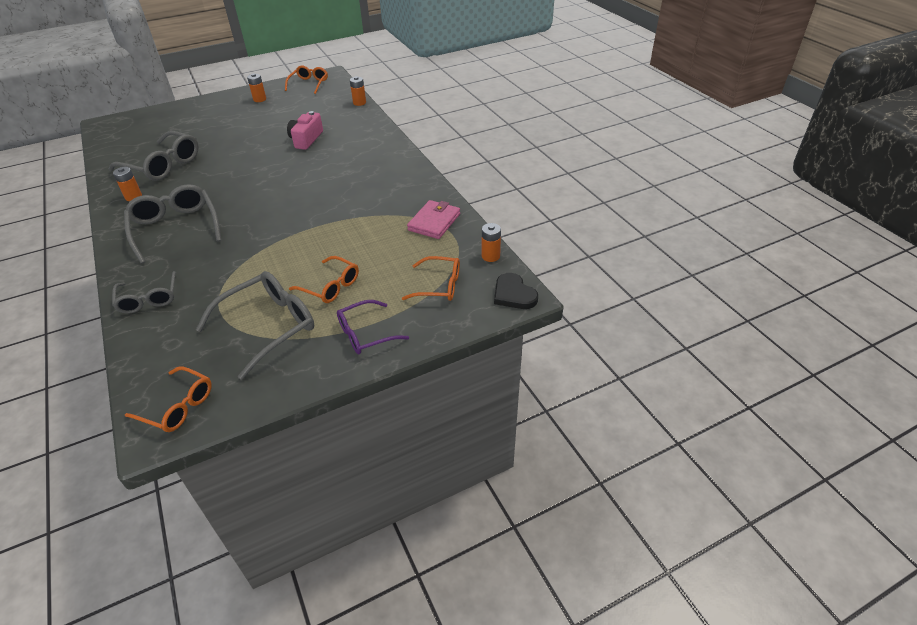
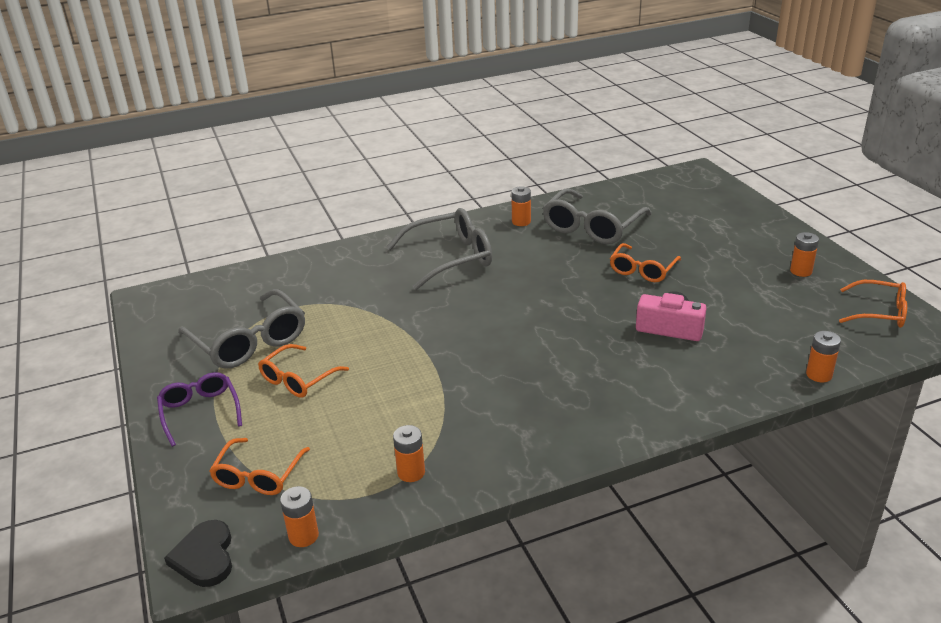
camera: 95 degrees right, 10 degrees down
grey glasses [112,271,176,314] -> none
orange glasses [125,367,212,432] -> orange glasses moved to [610,243,681,282]
pink wallet [407,200,460,239] -> orange battery [393,425,425,482]
black heart [494,273,538,309] -> black heart turned 75 degrees counterclockwise [164,520,232,587]

